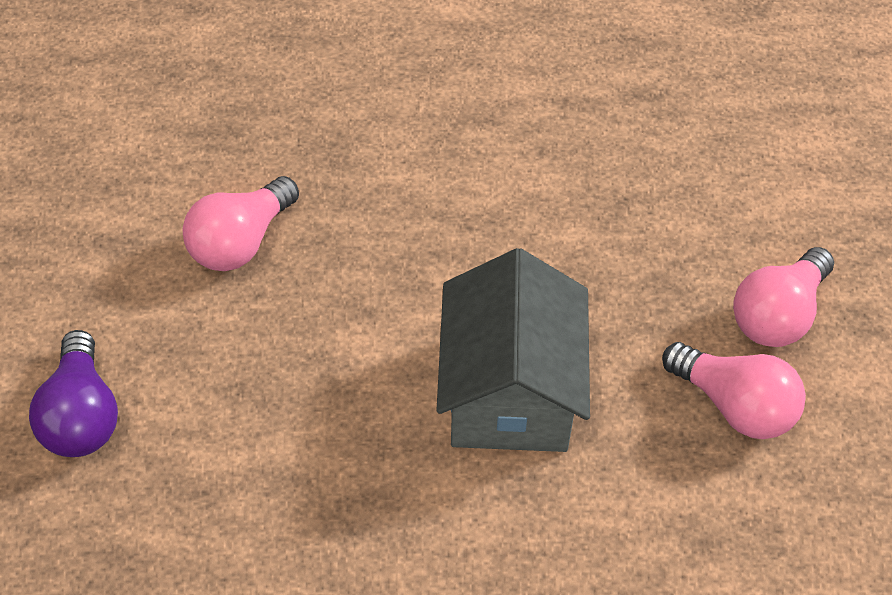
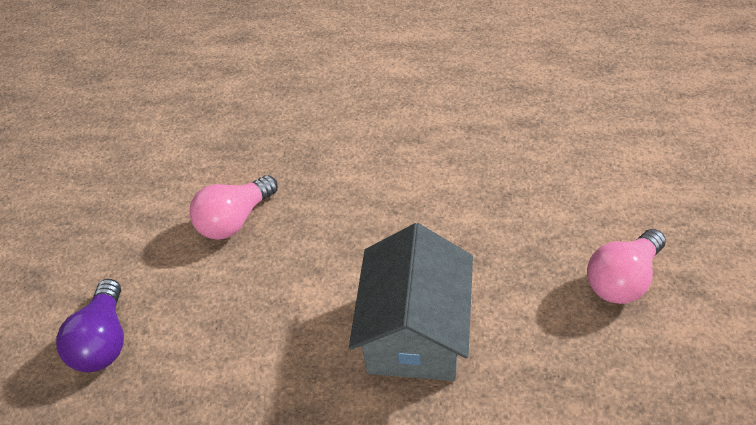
camera: 10 degrees right, 5 degrees down
pink light bulb [662,342,806,439] -> none

